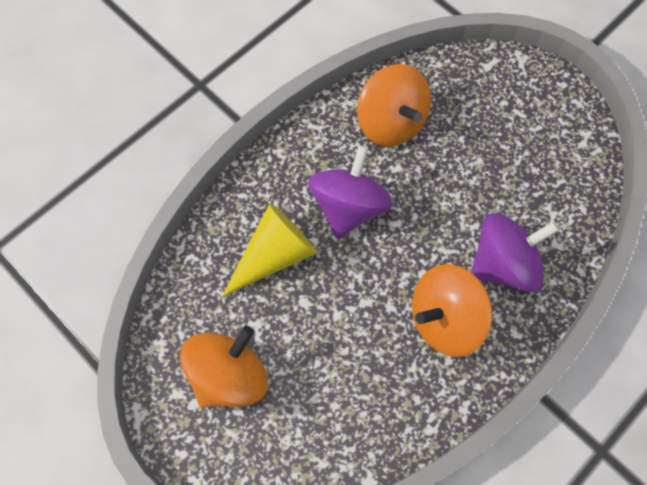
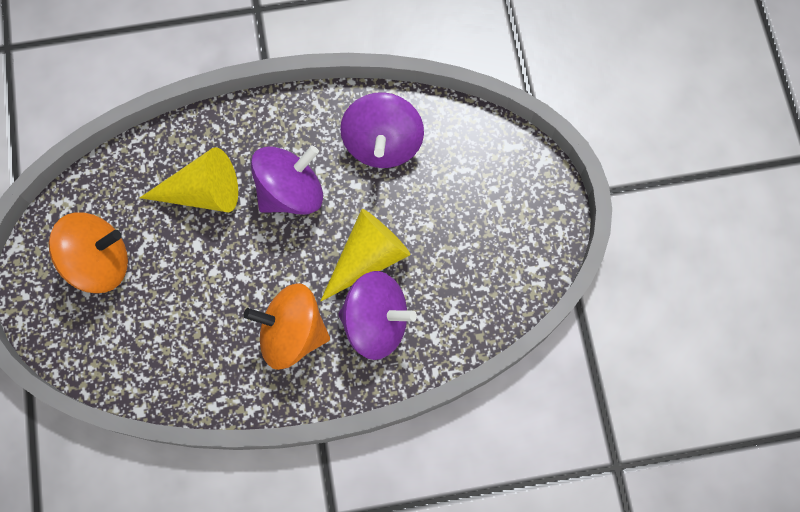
camera: 35 degrees right, 5 degrees up
orange spinning top [357,64,431,146] -> purple spinning top [340,92,424,168]
none -> yellow cone [321,209,411,301]

